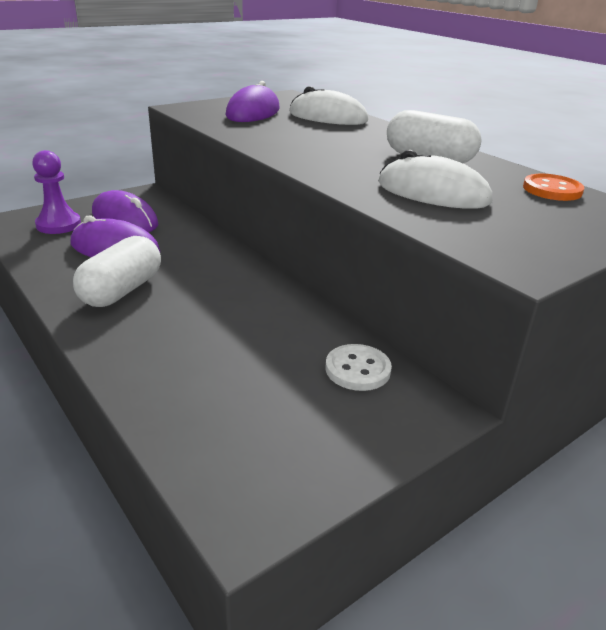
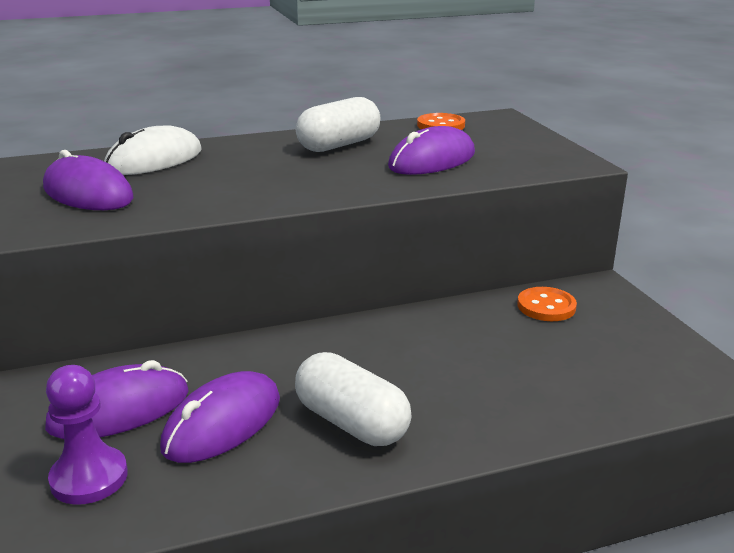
camera: 70 degrees left, 5 degrees down
white button [326,344,392,391] -> orange button [517,287,577,321]
white mouse [378,150,492,209] -> purple mouse [388,126,475,175]

